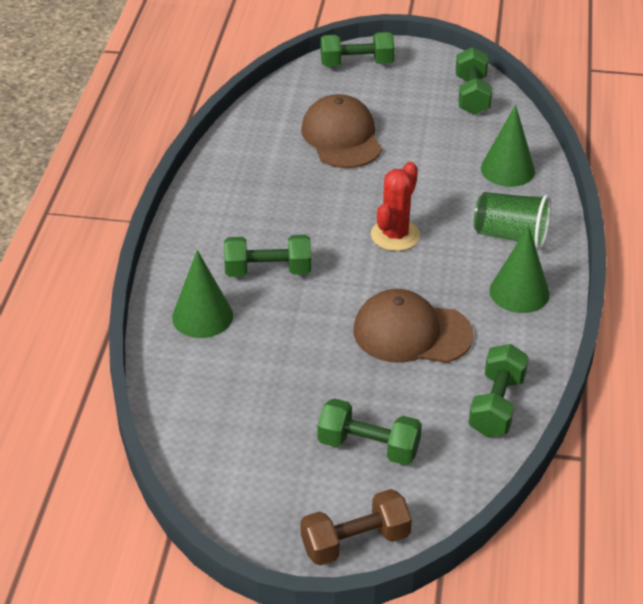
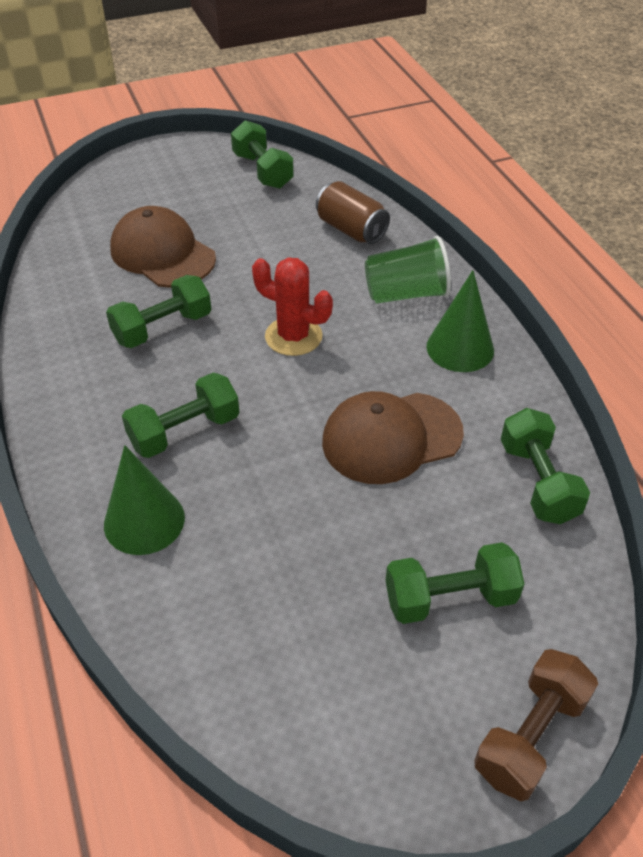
camera: 30 degrees left, 5 degrees up
green dumbbell [320,32,395,67] -> green dumbbell moved to [106,275,211,348]
red cactus [371,162,420,251] -> red cactus turned 60 degrees counterclockwise [252,258,333,356]
green cone [481,105,535,187] -> brown can [316,181,390,244]

